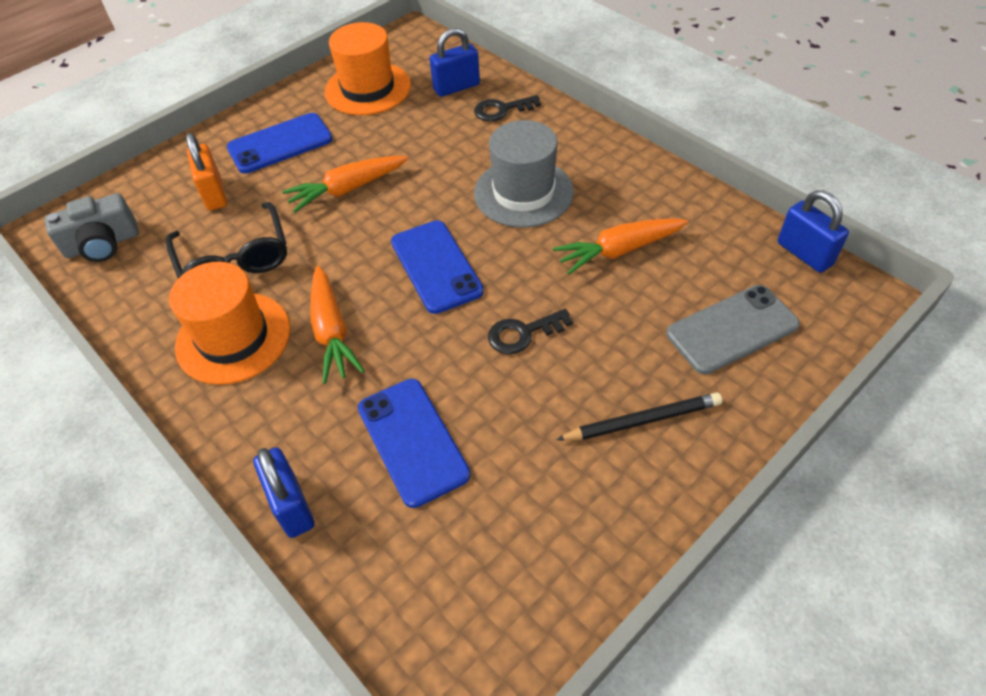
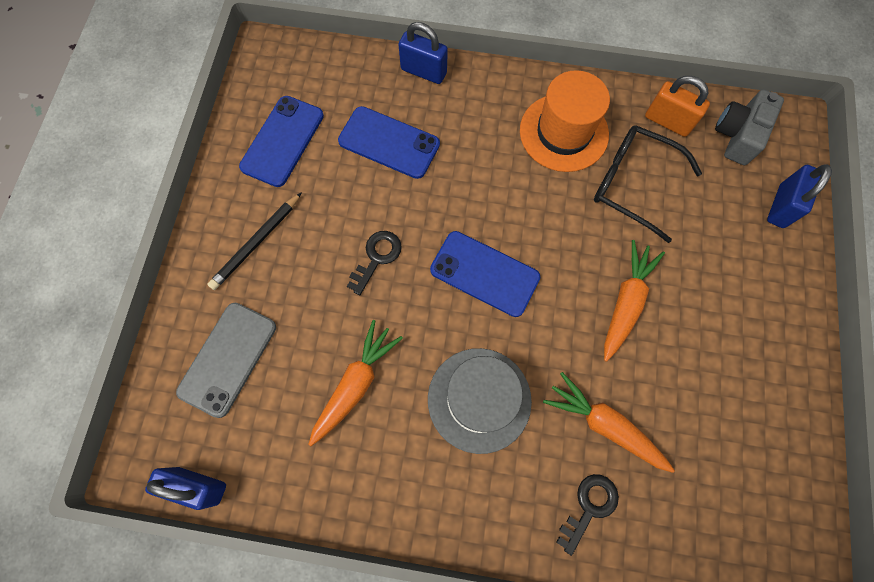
camera: 140 degrees right, 20 degrees up
orange padlock [186,133,227,210] -> orange padlock moved to [645,76,710,137]
blue phone [227,113,333,174] -> blue phone moved to [239,96,324,187]
orange carrot [310,266,364,384] -> orange carrot moved to [543,372,675,473]
orange hat [325,22,411,115] -> none
blue padlock [430,28,480,97] -> blue padlock moved to [767,165,832,228]

